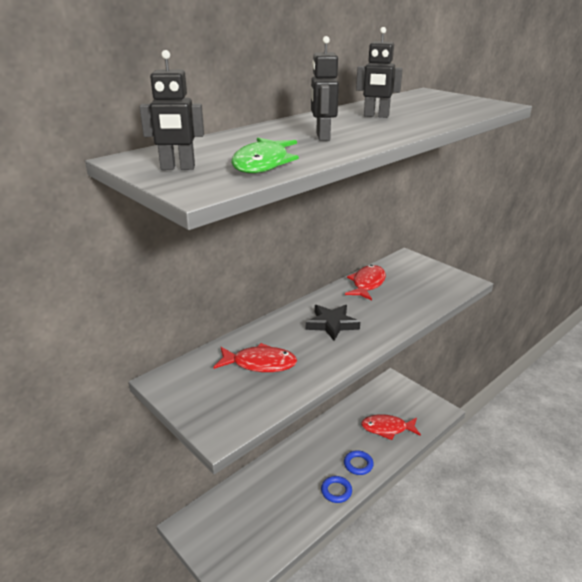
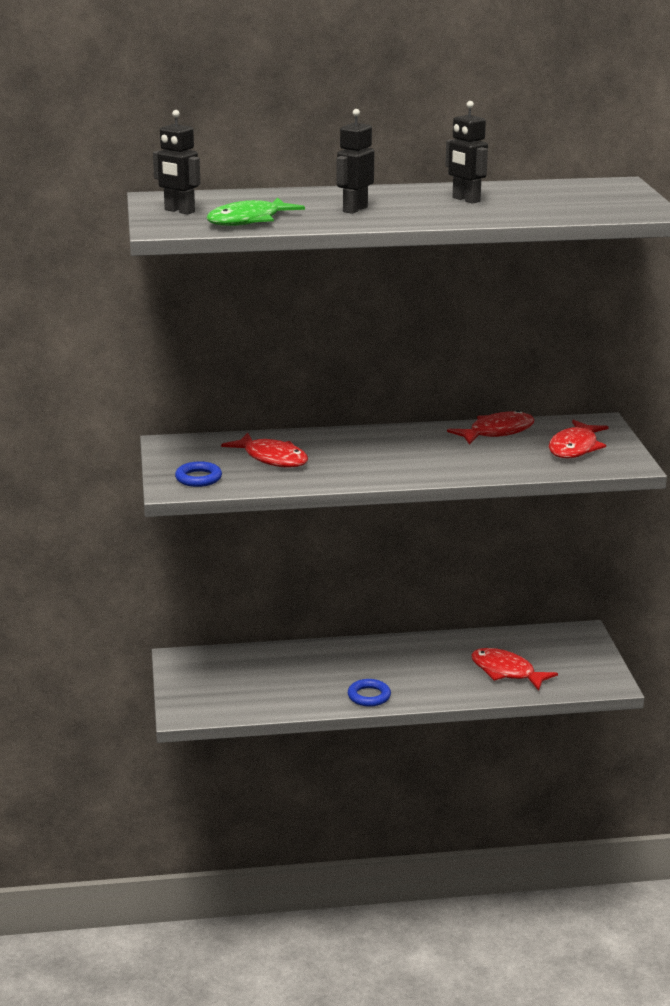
camera: 35 degrees right, 5 degrees down
black star [306,305,360,341] -> none
blue ring [344,450,374,475] -> blue ring moved to [175,461,222,487]
none -> red fish [549,420,609,458]

